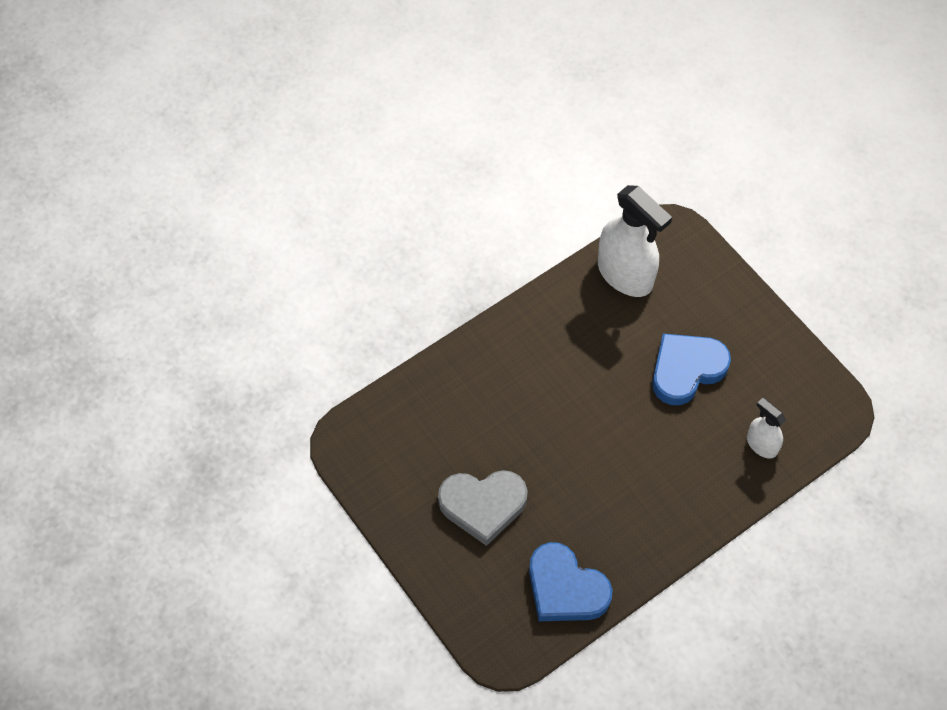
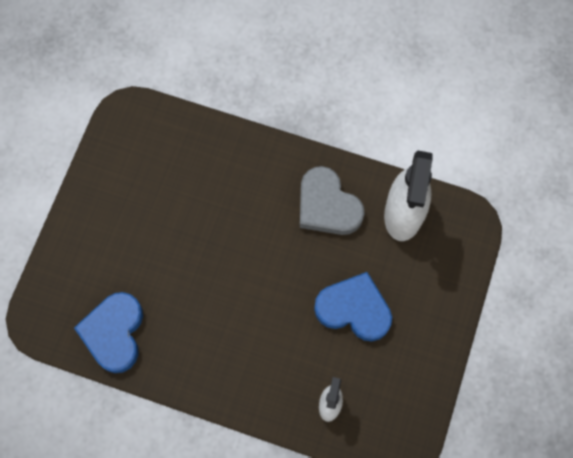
camera: 55 degrees right, 10 degrees up
grey heart [438,470,528,546] -> grey heart moved to [300,166,365,235]

